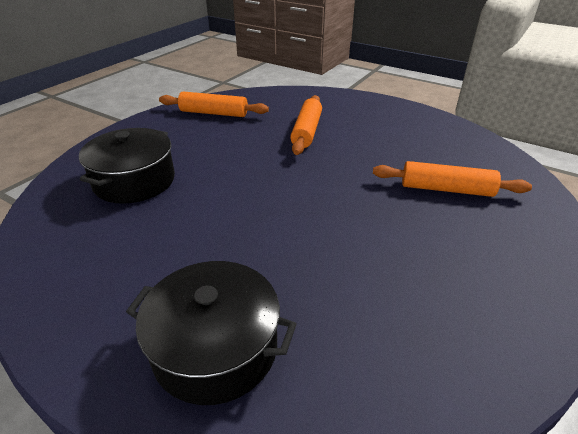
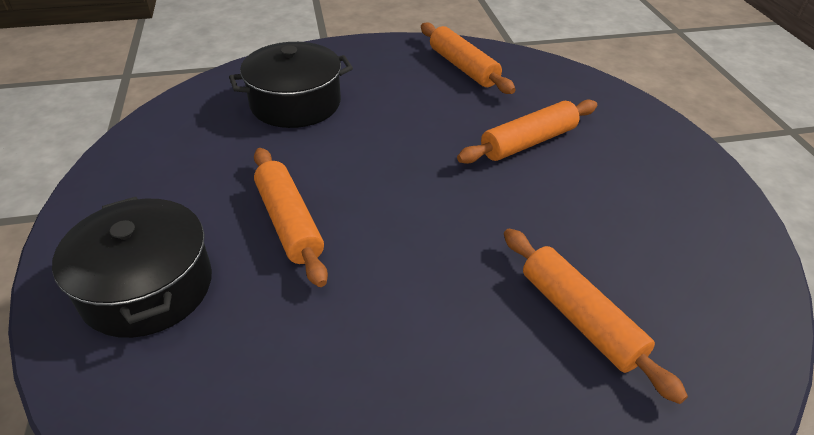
camera: 45 degrees right, 5 degrees up
none -> orange rolling pin [254,148,328,287]

